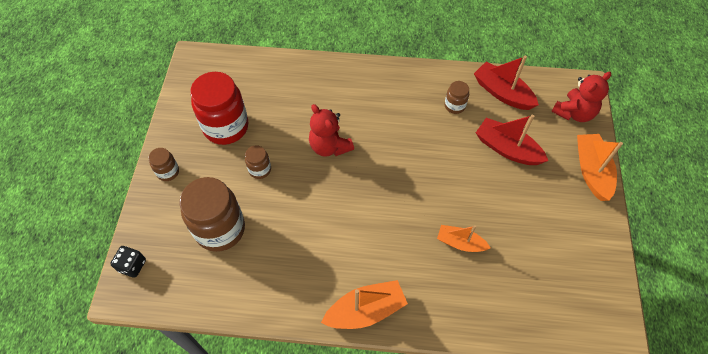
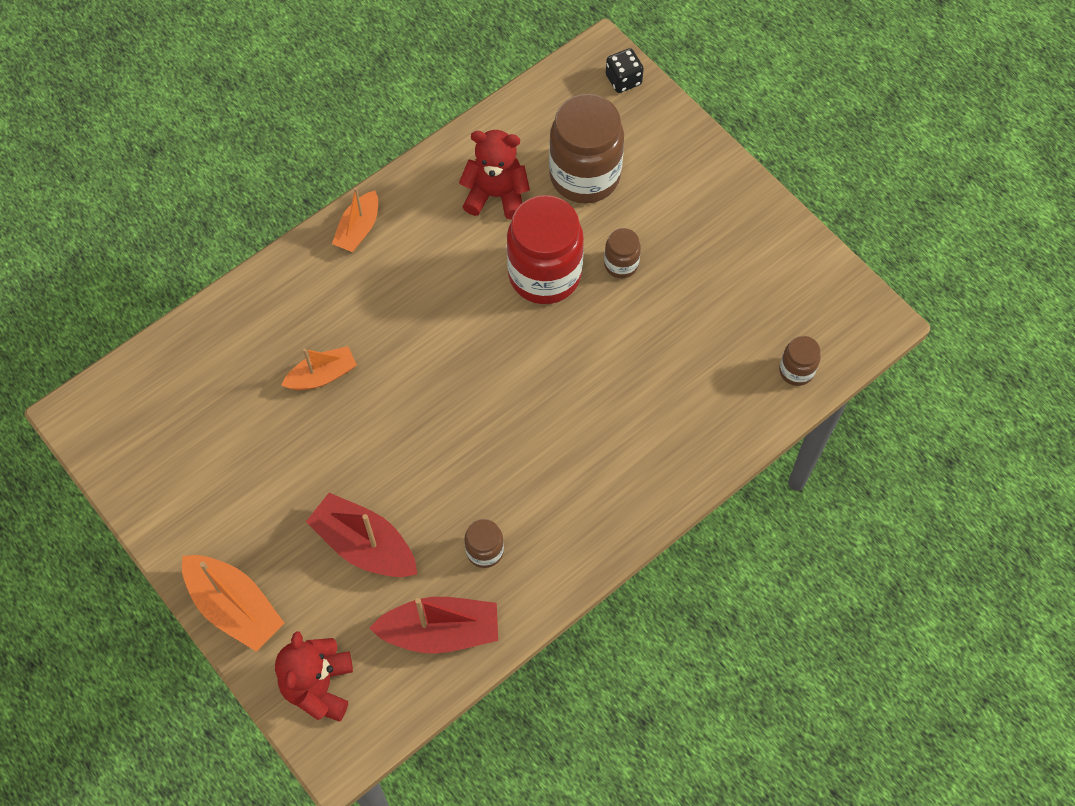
camera: 135 degrees right, 5 degrees up
brown jar [149,148,179,181] -> brown jar moved to [779,336,821,386]
red jar [190,72,248,145] -> red jar moved to [507,195,584,304]
red teddy bear [309,104,354,157] -> red teddy bear moved to [459,130,530,220]
orange boat [321,280,408,329] -> orange boat [332,187,378,252], size x0.65
red boat [476,115,549,165] -> red boat turned 135 degrees counterclockwise [306,493,418,577]

